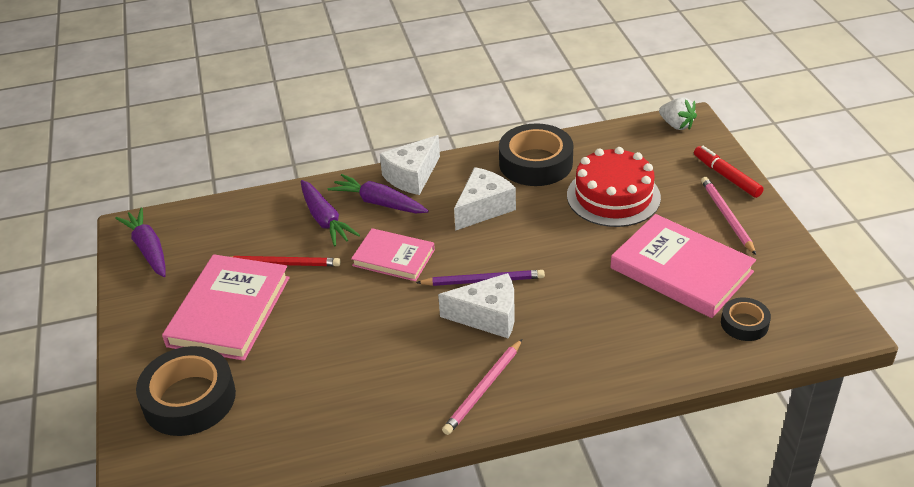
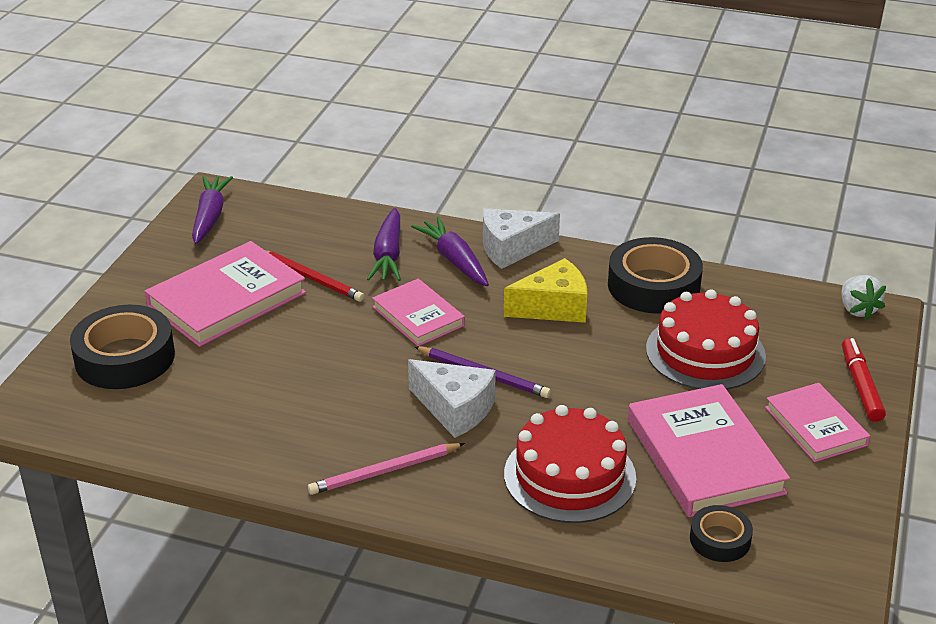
camera: 30 degrees right, 5 degrees down
white cheese [454,167,516,231] -> yellow cheese [504,258,587,323]
pink pencil [701,177,756,255] -> pink book [765,383,870,462]
none -> red cake [504,405,636,523]

